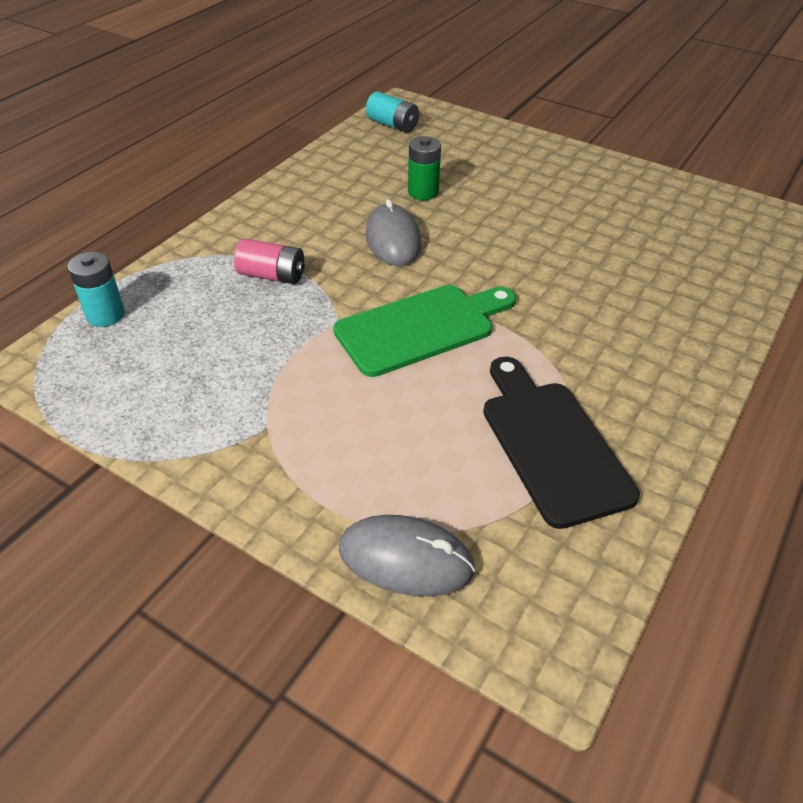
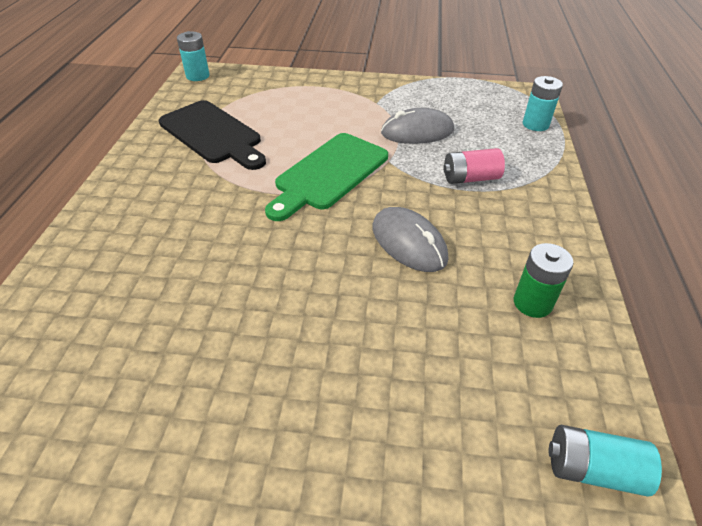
camera: 155 degrees right, 0 degrees up
grey mouse [339,515,475,596] -> grey mouse moved to [381,108,454,144]
green battery [408,136,441,200] -> green battery moved to [514,243,574,318]
none -> turquoise battery [177,31,210,81]

